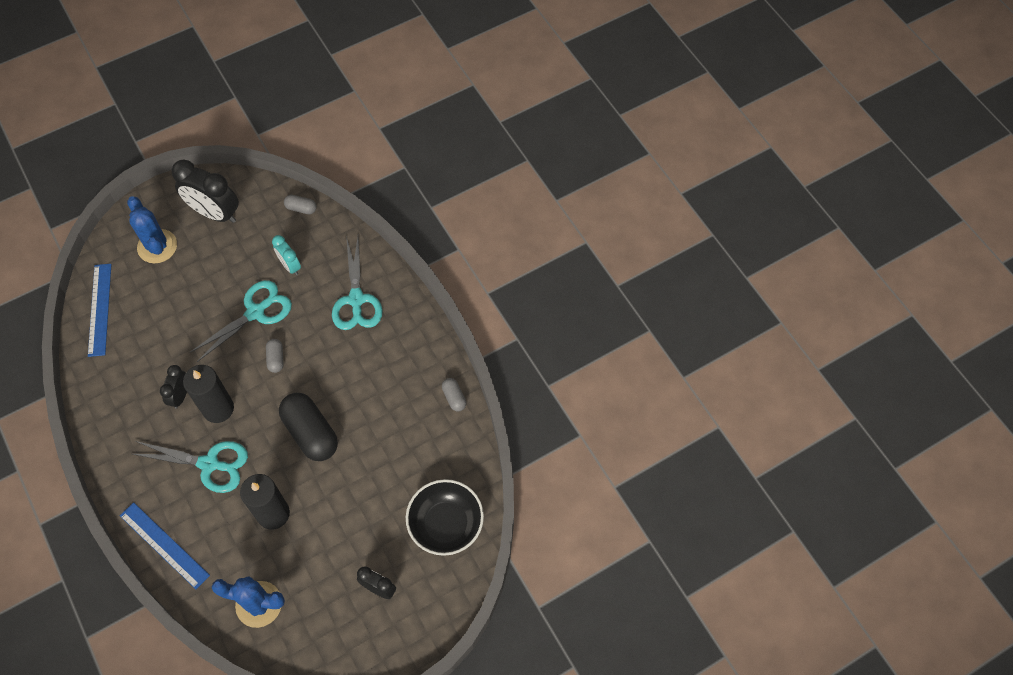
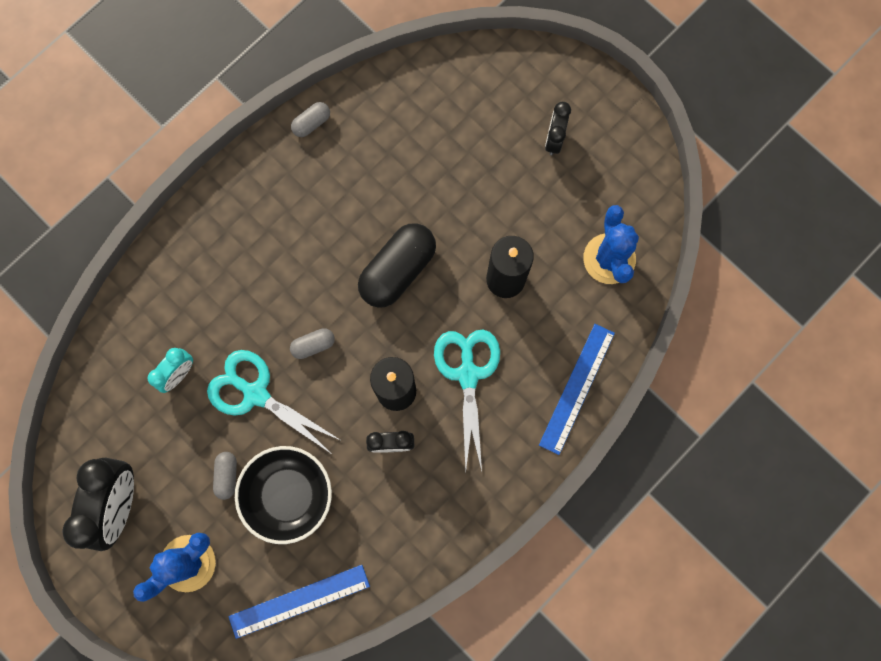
camera: 105 degrees left, 15 degrees up
grey capsule [284,195,317,214] -> grey capsule moved to [213,452,237,500]
turquoise scissors [332,236,383,330] -> none
black bowl [406,479,484,556] -> black bowl moved to [235,446,332,544]

